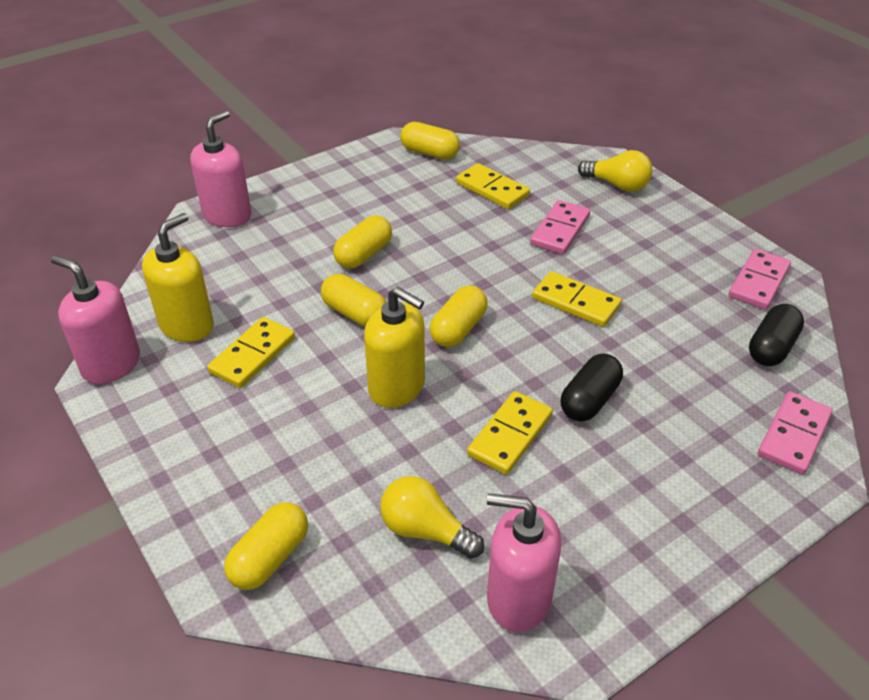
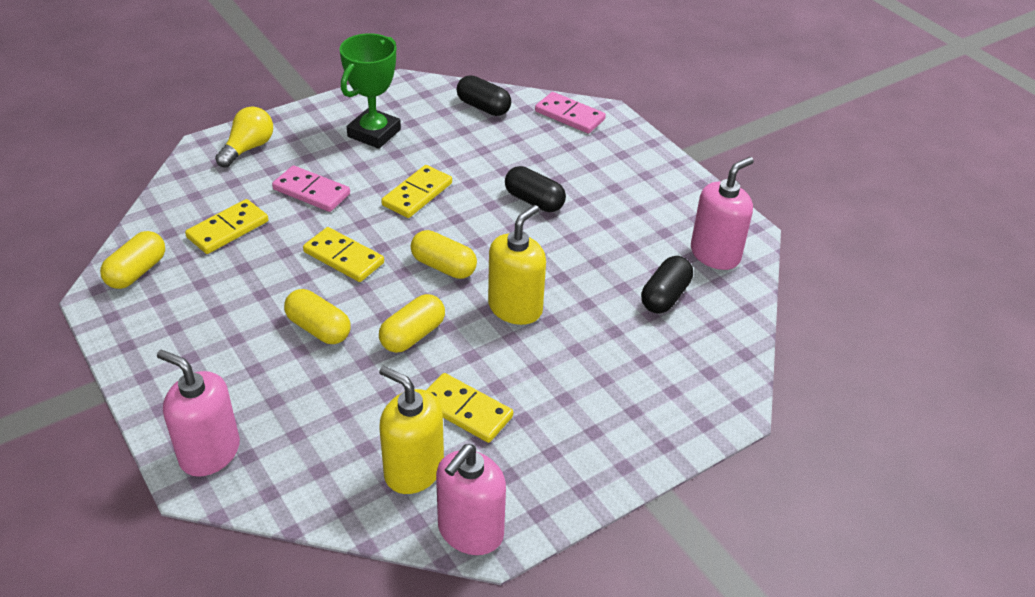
camera: 90 degrees left, 0 degrees up
yellow capsule [224,502,308,590] -> none
yellow light bulb [380,476,484,559] -> black capsule [641,256,693,314]
yellow domino [467,391,553,474] -> yellow domino moved to [303,227,384,282]
pink soap dispenser [487,493,561,632] -> pink soap dispenser turned 150 degrees counterclockwise [691,157,754,270]
pink domino [729,249,791,310] -> none
none -> green trophy [339,33,401,149]

